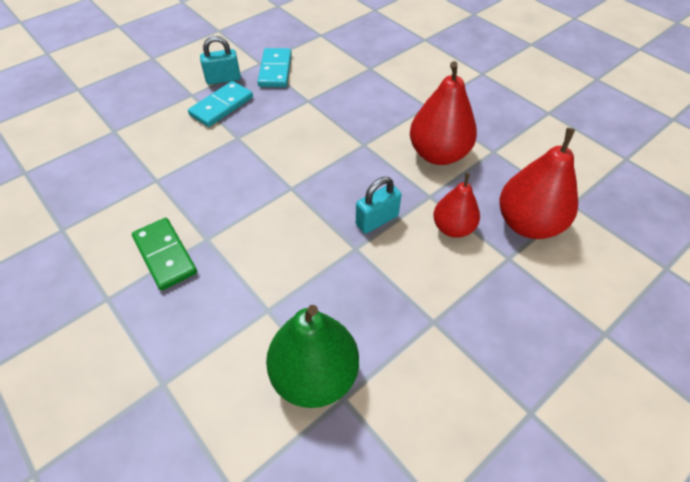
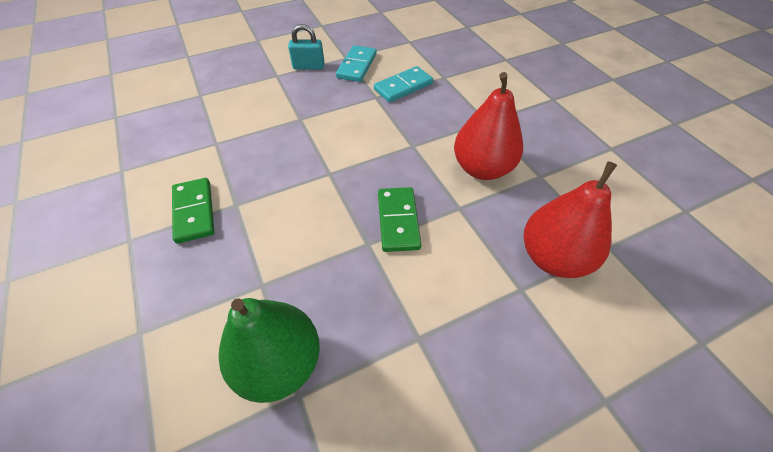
camera: 15 degrees right, 0 degrees up
turquoise domino [188,81,253,127] -> turquoise domino moved to [374,66,433,102]
turquoise padlock [356,177,401,234] -> green domino [378,187,421,252]
red pear [433,173,480,238] -> none

